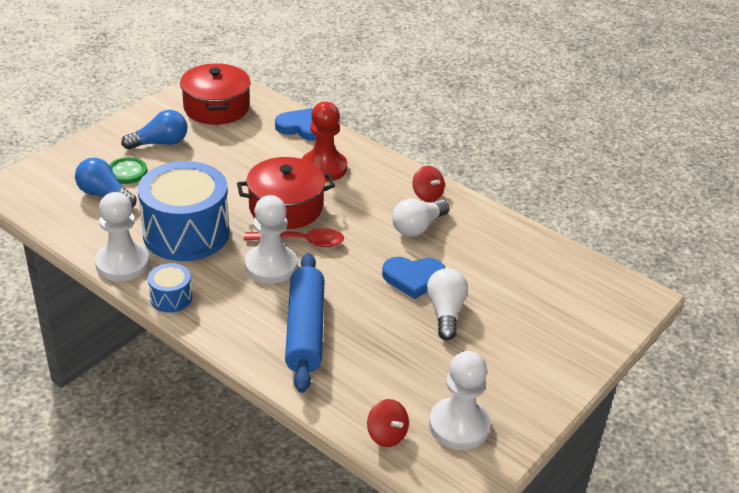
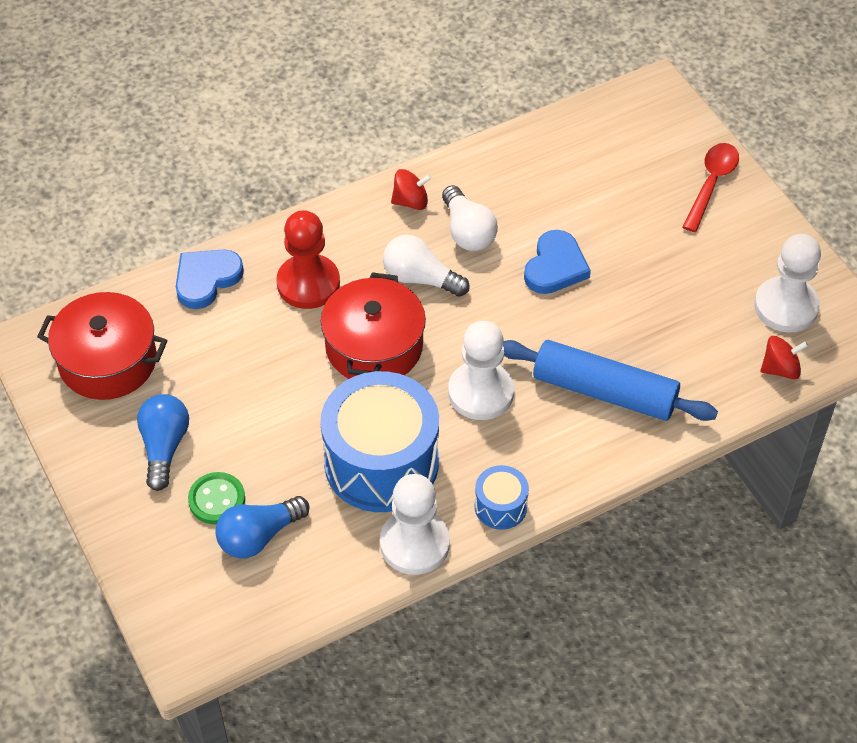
camera: 65 degrees left, 15 degrees up
red spoon [244,228,344,247] -> red spoon moved to [682,143,739,232]
white light bulb [427,268,468,340] -> white light bulb moved to [383,235,470,297]

